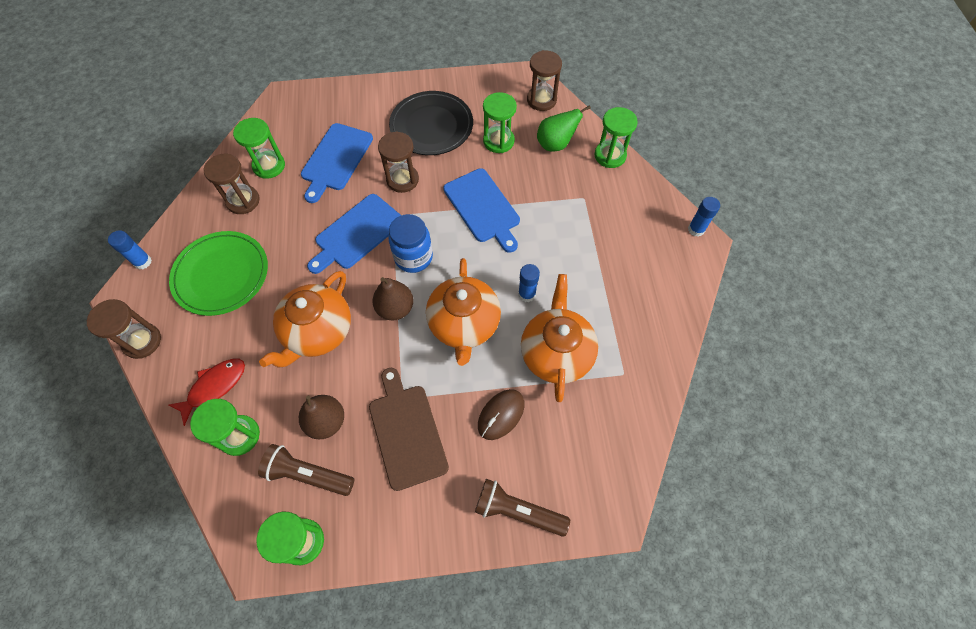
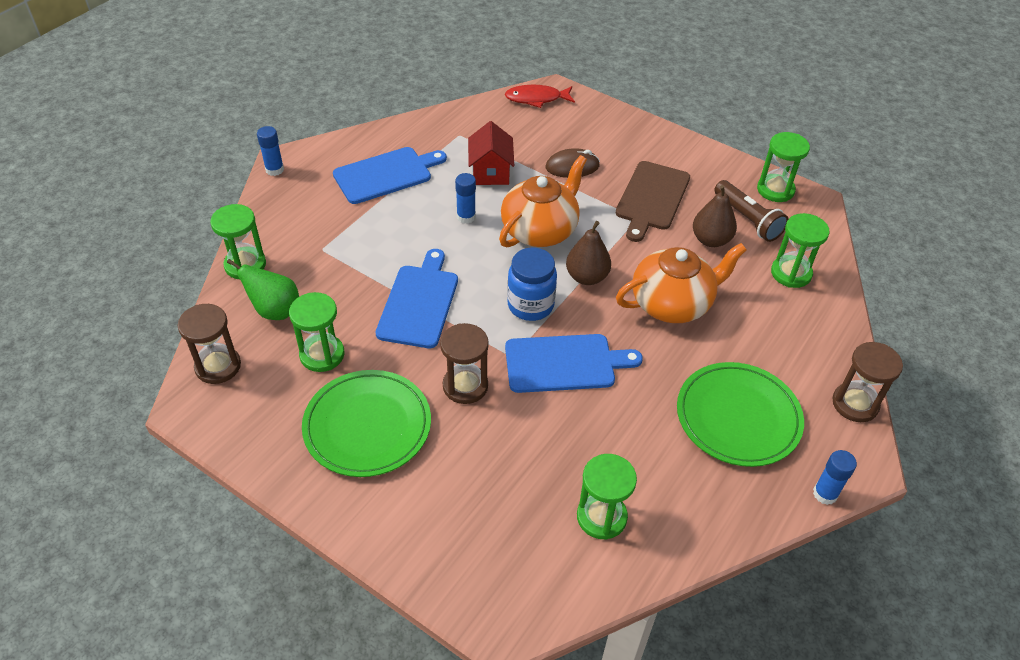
camera: 140 degrees left, 15 degrees down
red fish [169,359,245,426] -> red fish moved to [505,85,575,108]
brown hourglass [203,154,260,214] -> none
blue cutting board [301,123,373,203] -> blue cutting board moved to [333,147,447,204]
black plate [389,91,473,155] -> green plate [302,370,431,477]
brown flashlight [475,479,570,537] -> none
orange teapot [521,274,598,402] -> red house [468,121,514,185]

